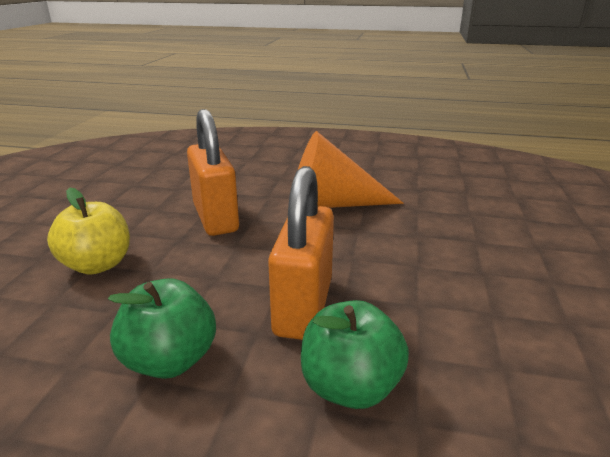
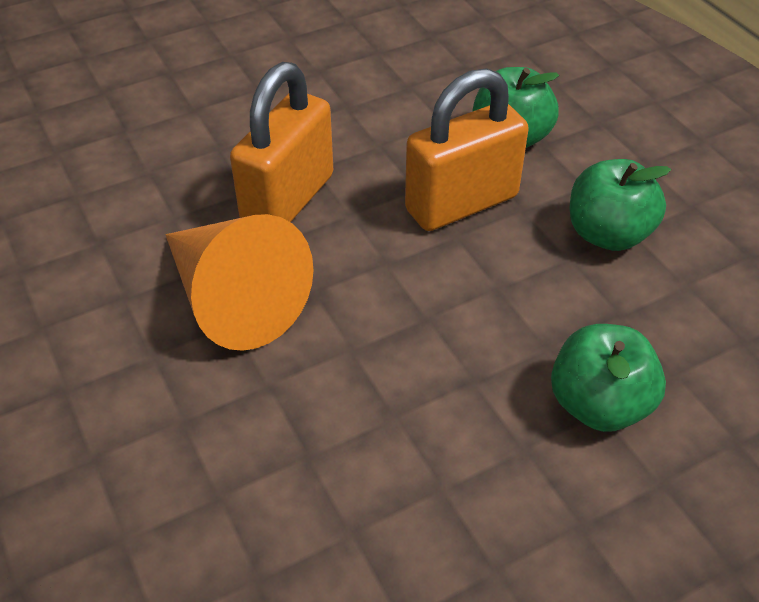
camera: 130 degrees left, 20 degrees up
yellow apple [47,187,130,275] -> green apple [551,324,666,432]
orange padlock [187,109,239,236] -> orange padlock moved to [230,62,333,222]

